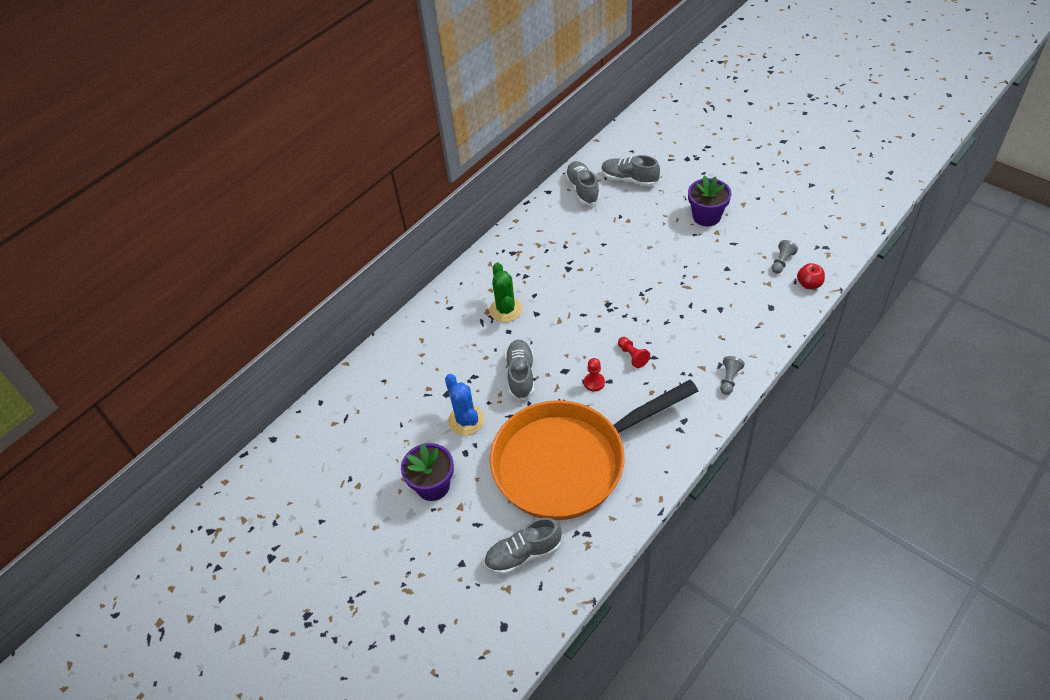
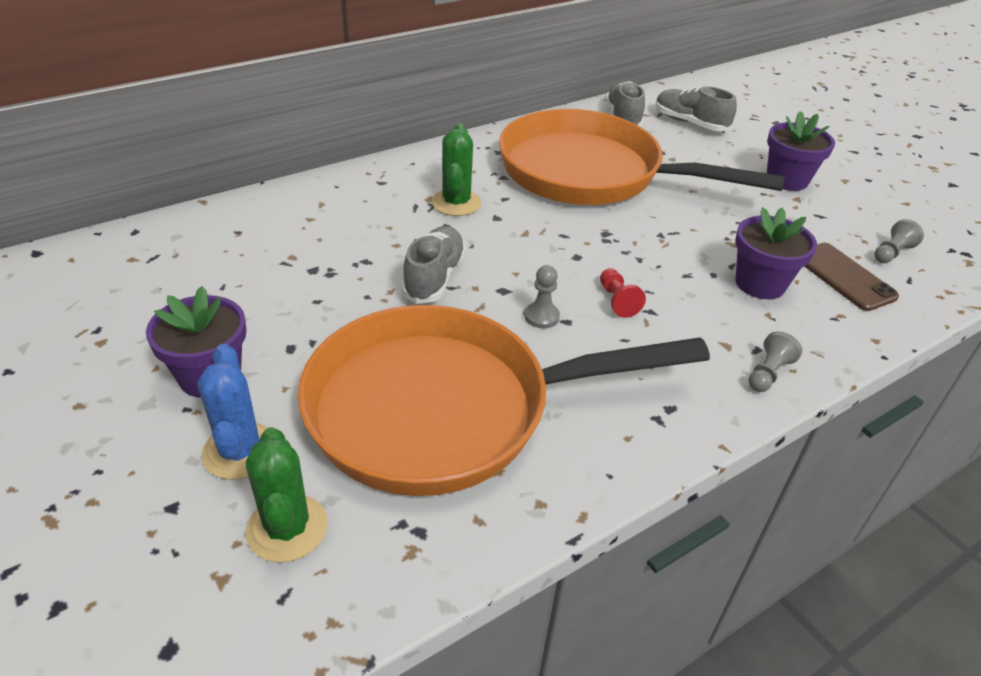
camera: 10 degrees right, 10 degrees down
blue cactus [445,374,484,436] -> blue cactus moved to [198,344,268,480]
grey shoe [484,518,562,575] -> green cactus [245,427,328,562]
red pawn [584,358,605,391] -> grey pawn [525,265,560,328]
red apple [797,263,825,289] -> none
none -> orange pan [499,109,785,205]
none -> purple flower pot [735,207,817,299]
none -> brown phone [804,243,899,311]

